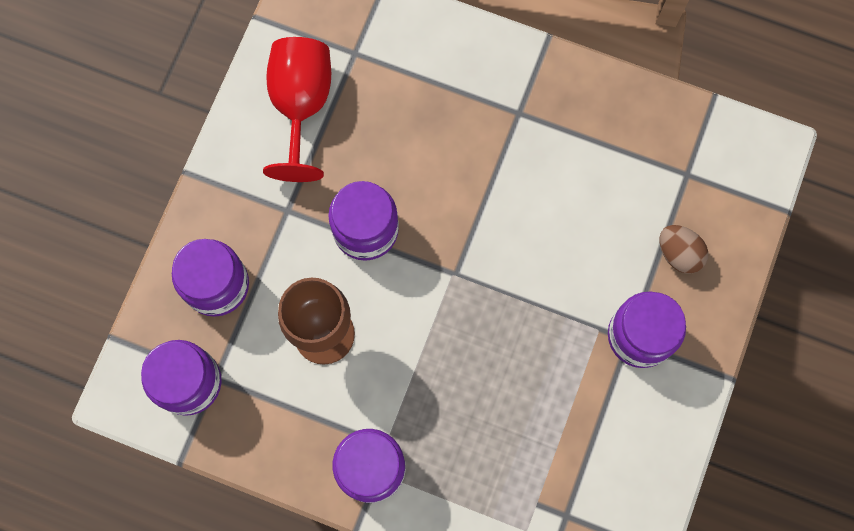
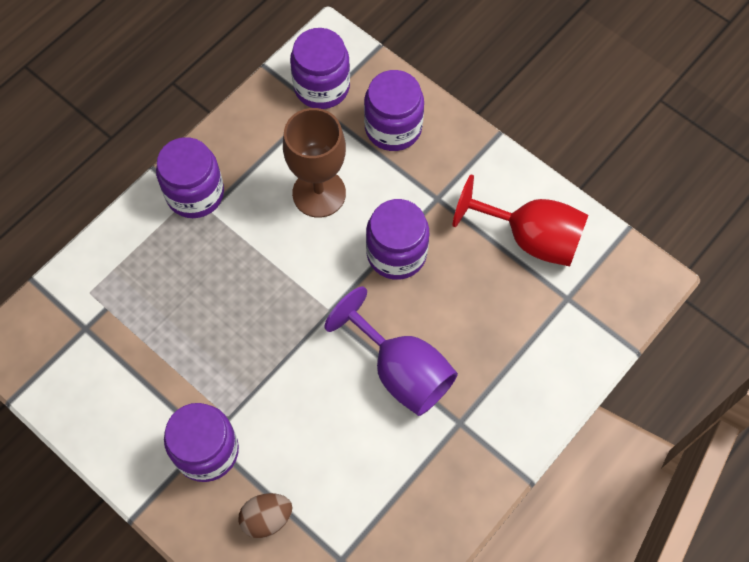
camera: 110 degrees right, 10 degrees down
none -> purple goblet [324,286,458,416]

